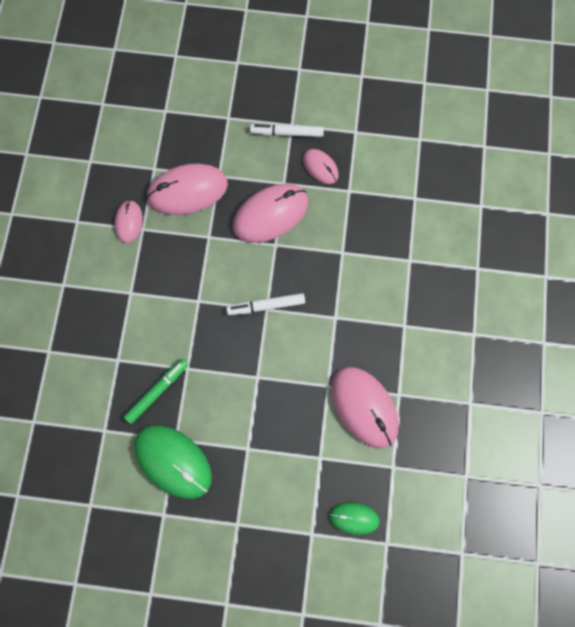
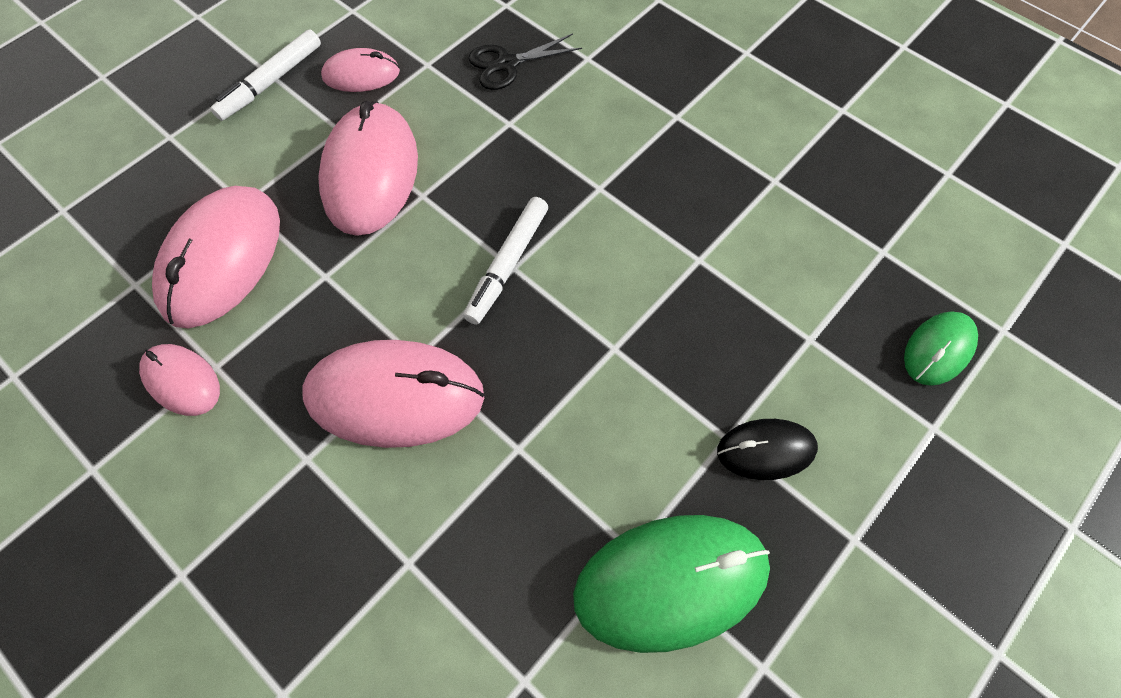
camera: 55 degrees left, 10 degrees down
green marker [124,359,188,424] -> none
pink mouse [331,367,399,448] -> pink mouse moved to [302,340,484,448]
none -> black scissors [469,33,582,90]
none -> black mouse [717,419,818,480]

